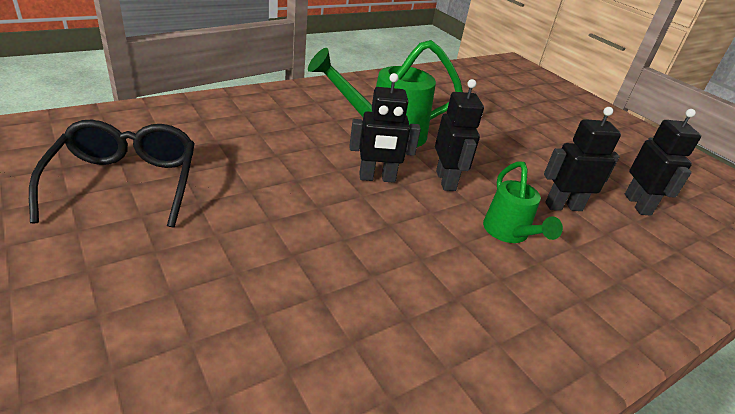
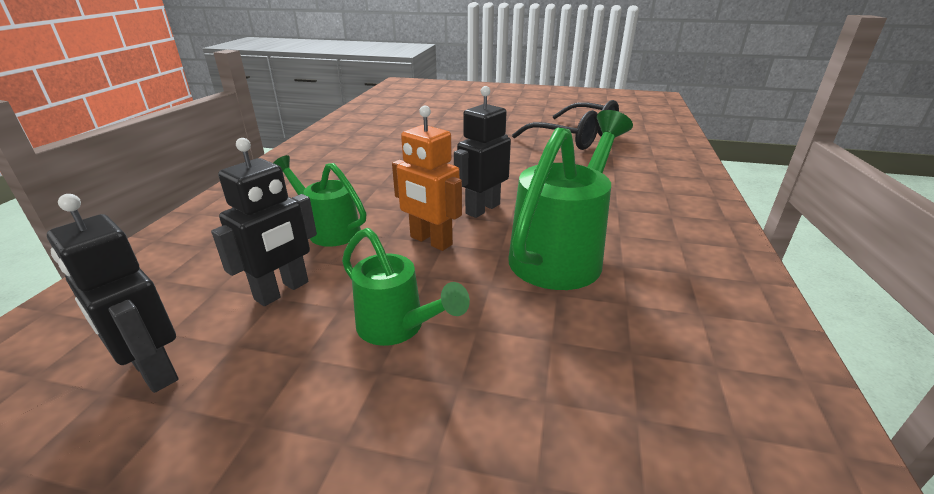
camera: 140 degrees right, 5 degrees down
black robot [435,79,484,191] -> orange robot [392,106,462,251]
none -> green watering can [342,228,470,346]

